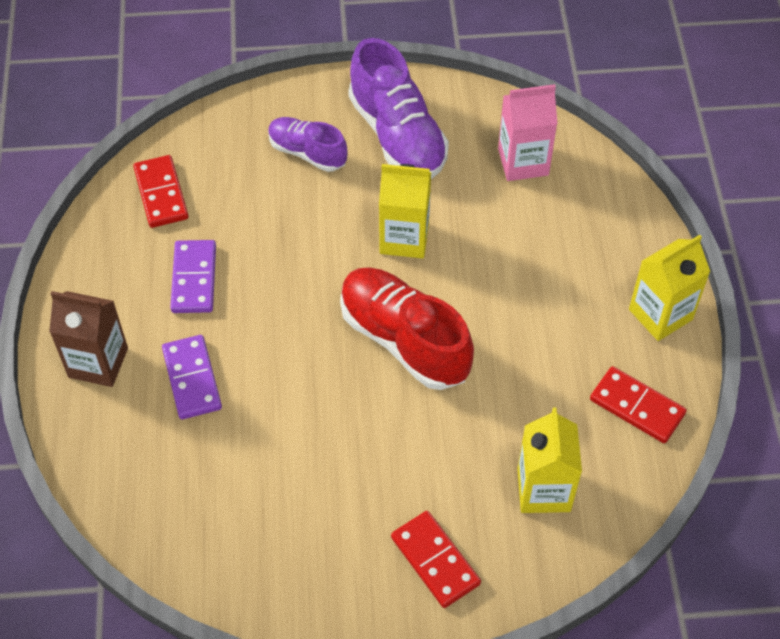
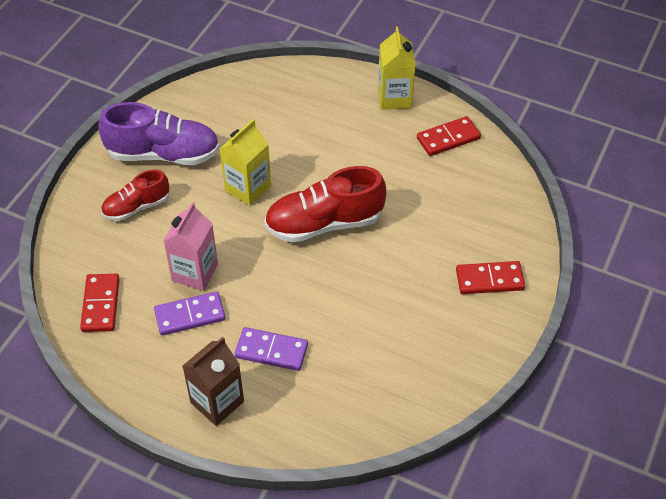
camera: 60 degrees left, 5 degrees down
red domino [133,155,188,228] -> red domino turned 75 degrees clockwise [80,274,120,332]
purple domino [170,240,216,313] -> purple domino turned 45 degrees counterclockwise [154,291,225,336]
purple shoe [268,117,348,172] -> red shoe [101,170,169,221]
pink carton [498,84,558,181] -> pink carton moved to [164,202,218,291]
yellow carton [517,408,582,513] -> none

